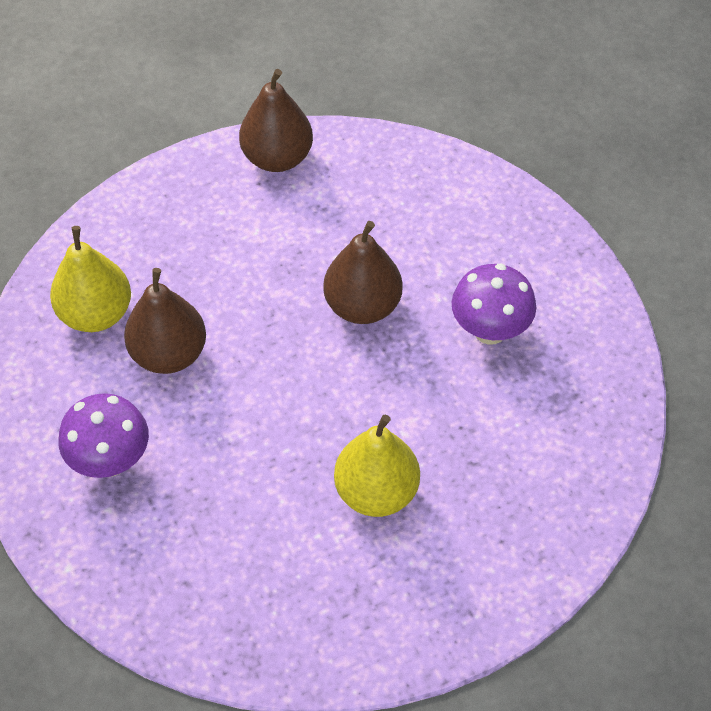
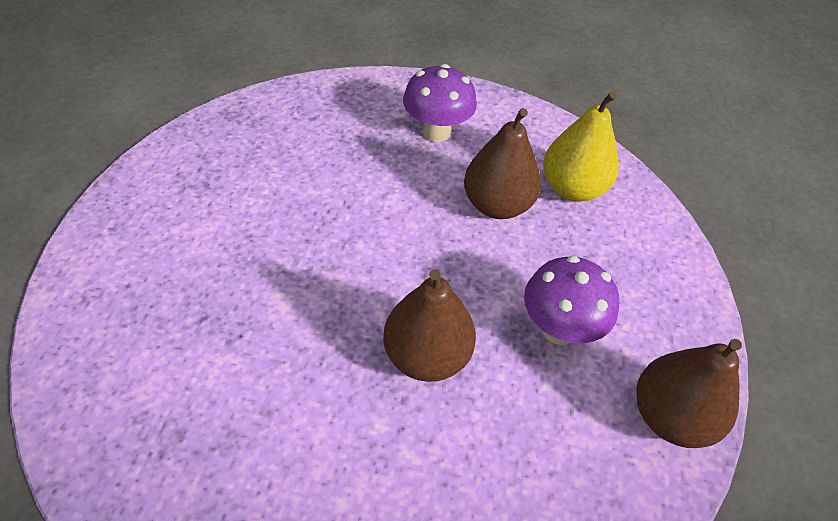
camera: 125 degrees right, 5 degrees down
yellow pear [334,414,420,517] -> none
purple mushroom [452,263,536,345] -> purple mushroom moved to [524,256,619,345]

